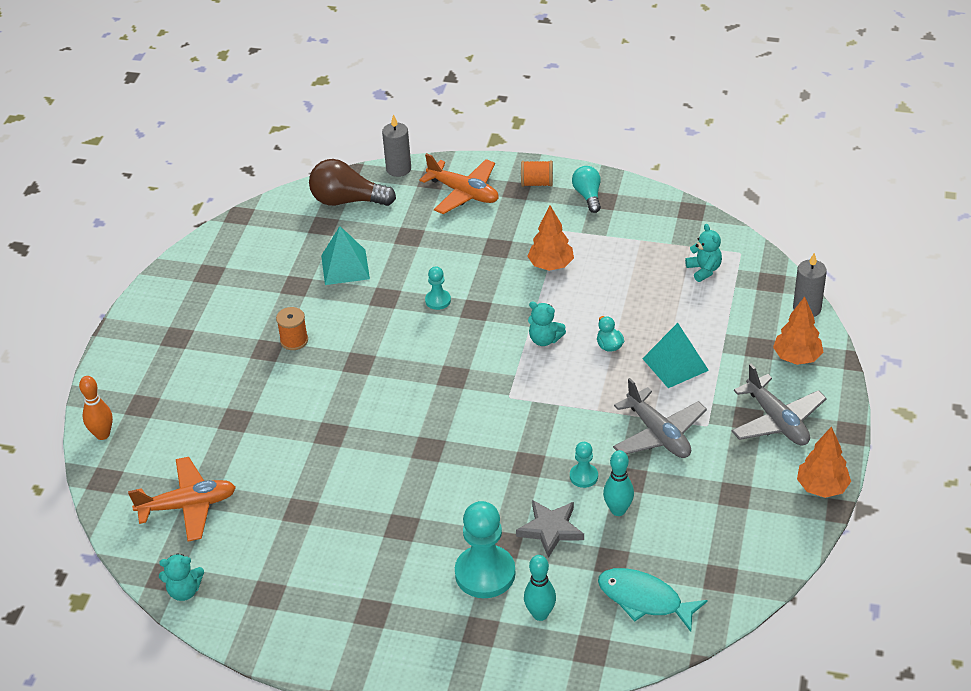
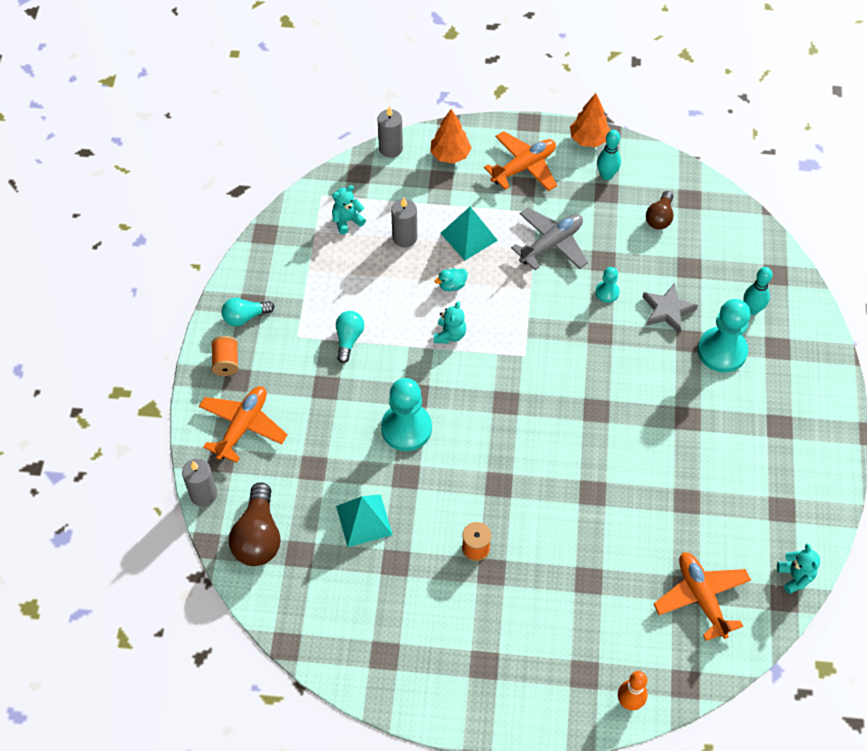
camera: 100 degrees left, 15 degrees up
turquoise pawn [425,267,451,310] -> turquoise pawn [381,378,432,451], size x2.02
orange tree [527,205,574,271] -> turquoise light bulb [336,311,364,363]
turquoise fish [598,568,708,632] -> none
turquoise bowling pin [603,450,634,516] -> turquoise bowling pin moved to [597,130,621,180]
grey plane [732,364,827,446] -> orange plane [484,131,557,191]
none -> grey candle [391,197,417,248]
none -> brown light bulb [646,191,673,229]

